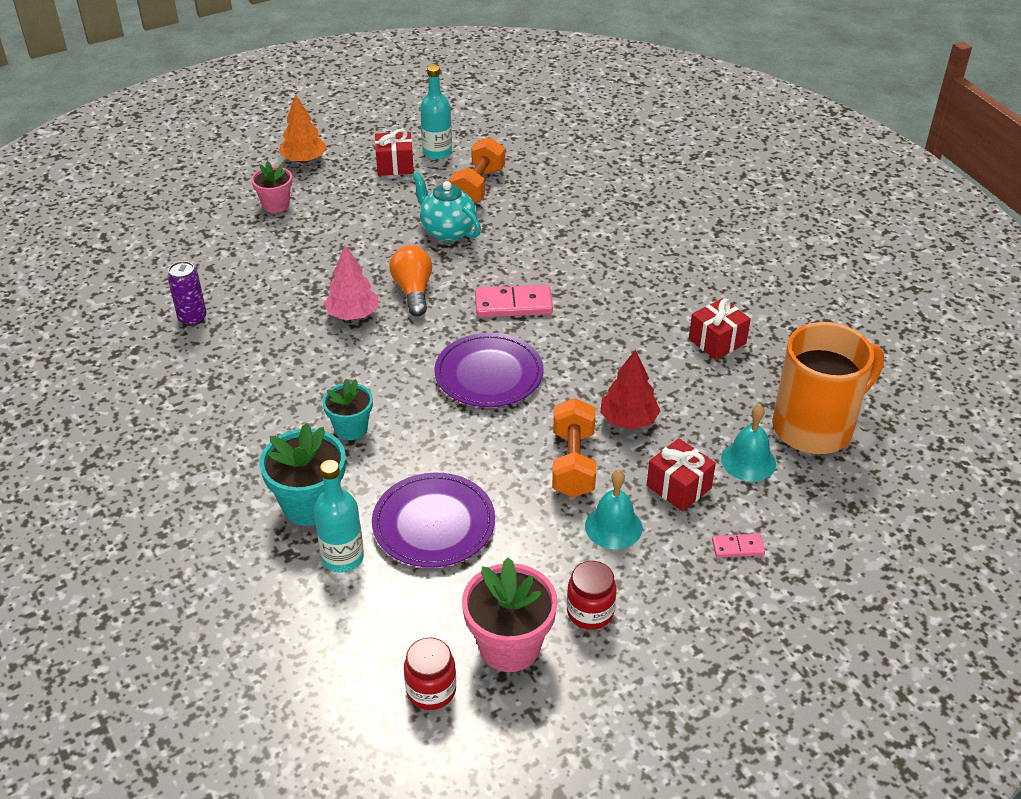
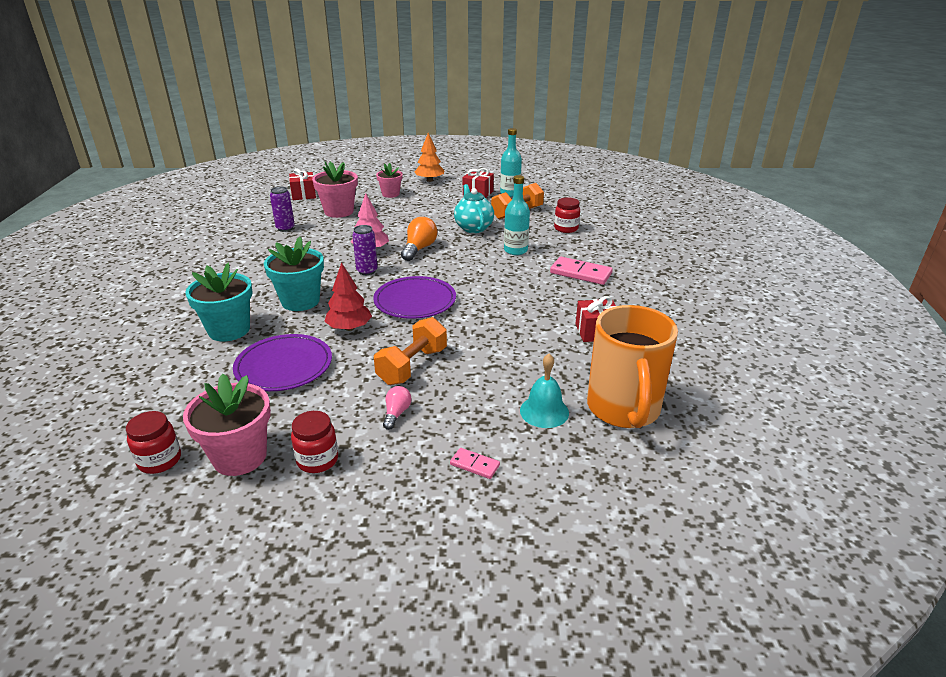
camera: 30 degrees right, 10 degrees down
turquoise bottle [314,460,364,573] -> turquoise bottle moved to [504,175,530,255]
turquoise flower pot [323,379,373,440] -> turquoise flower pot [264,236,324,311], size x1.59
pink domino [475,285,553,317] -> pink domino moved to [550,257,613,285]
turquoise bell [585,470,643,549] -> pink light bulb [383,386,411,430]
red tree [600,350,660,430] -> red tree moved to [324,262,372,331]
red gift [647,438,716,511] -> red gift moved to [289,169,316,200]
orange mug [772,322,884,454] -> orange mug turned 90 degrees clockwise [587,305,678,428]
none -> pink flower pot [312,162,358,218]
none -> purple can [352,225,378,275]
none -> red jar [554,197,580,233]

